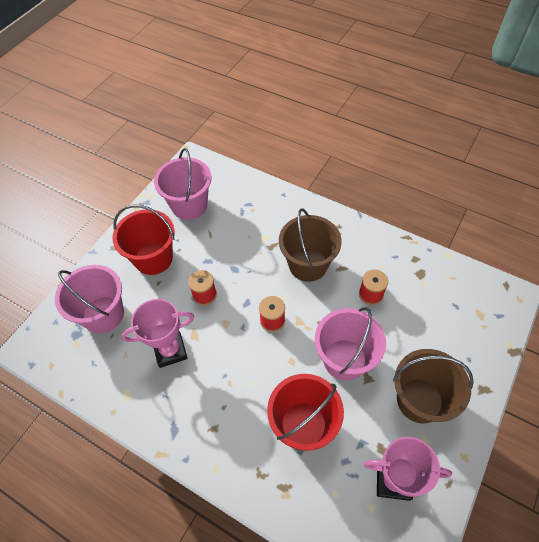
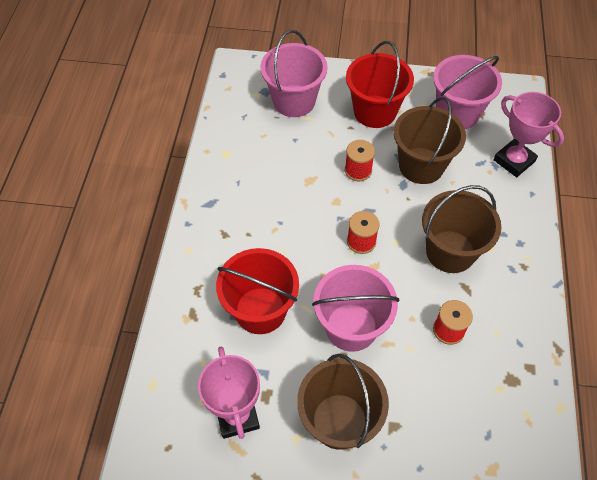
camera: 65 degrees right, 0 degrees up
pink trophy [122,299,194,368] -> pink trophy moved to [494,92,564,177]
none -> brown bucket [393,97,466,184]

